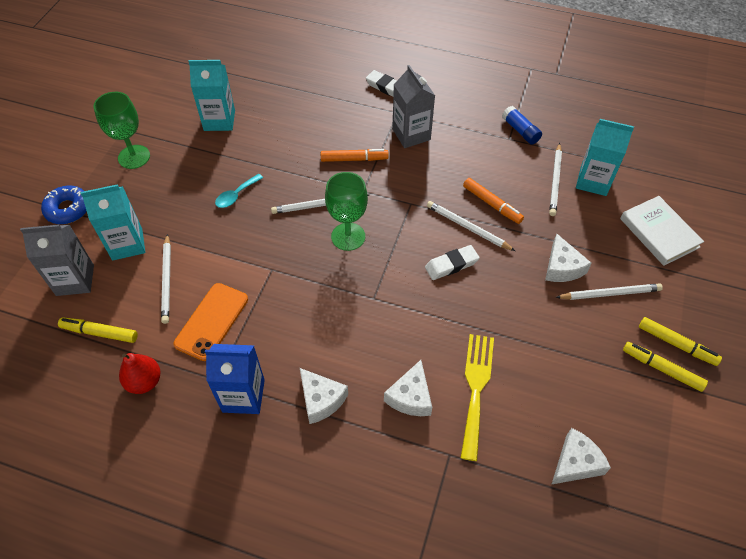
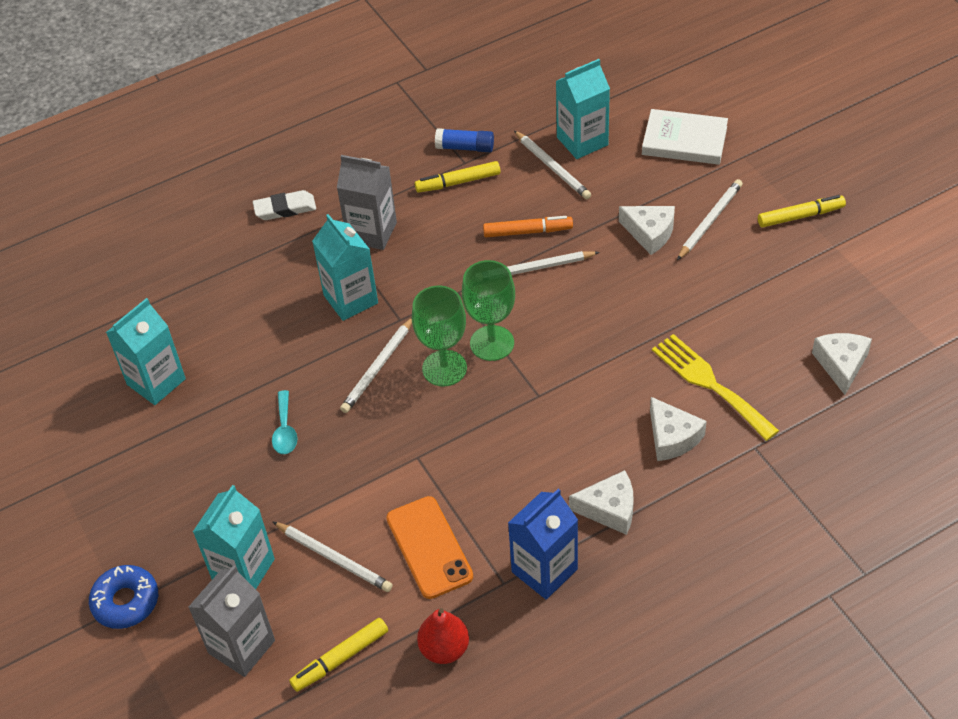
camera: 45 degrees left, 5 degrees down
green goblet [94,92,150,169] -> green goblet moved to [462,260,515,361]
orange marker [321,149,389,162] -> turquoise carton [312,214,378,321]
white eraser [425,245,480,280] -> none
yellow marker [623,342,708,392] -> yellow marker moved to [415,161,500,193]

